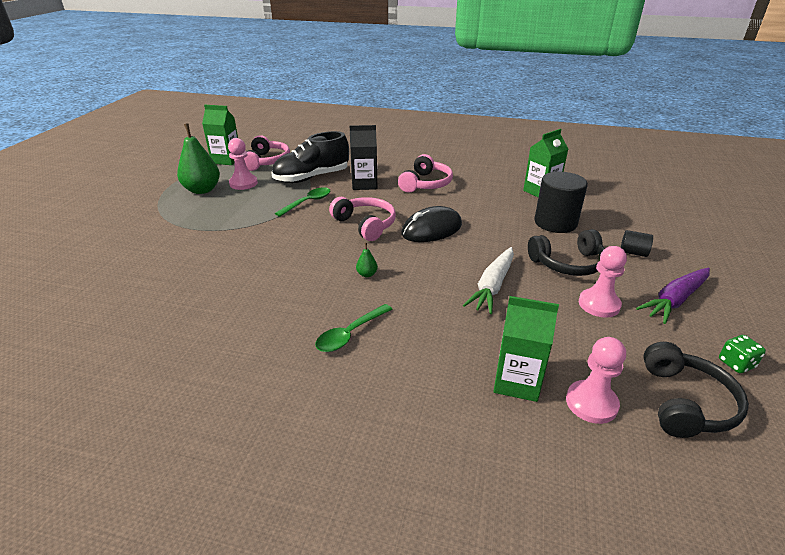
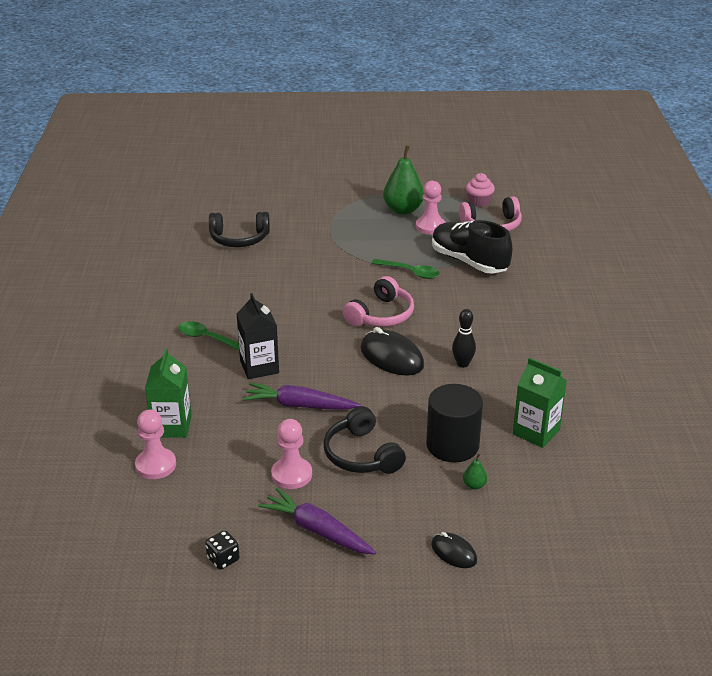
camera: 75 degrees right, 0 degrees up
green carton [202,105,238,165] -> pink cupcake [466,173,495,207]
black carton [350,125,377,190] -> black carton moved to [237,293,279,379]
green pear [356,243,378,277] -> green pear moved to [463,454,487,489]
pink headphones [398,154,453,193] -> none
white carrot [463,247,514,314] -> purple carrot [243,383,361,410]
black cylinder [621,230,653,257] -> none
black headphones [643,342,749,438] -> black headphones moved to [209,212,270,247]
green dice [719,335,766,373] -> black dice [205,530,240,570]
none -> black mouse [431,532,477,568]
none -> black bowling pin [452,309,476,368]

